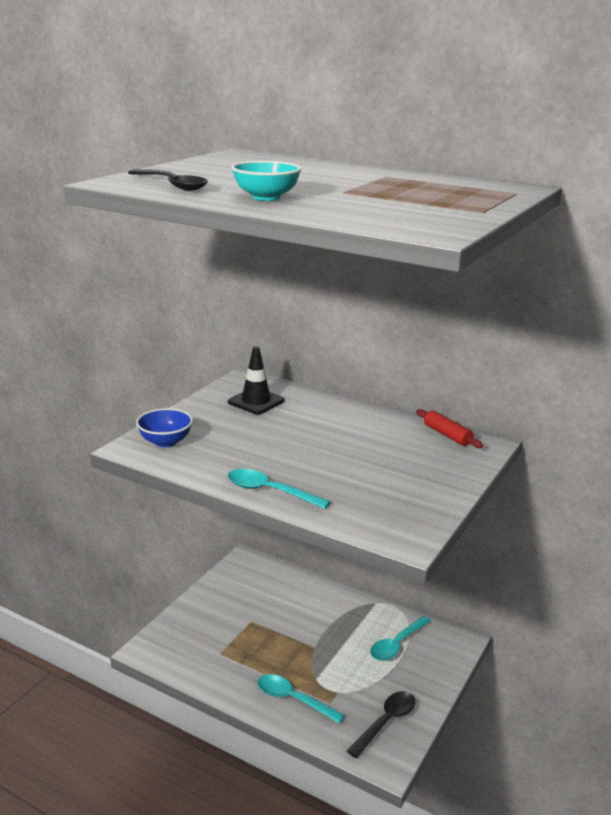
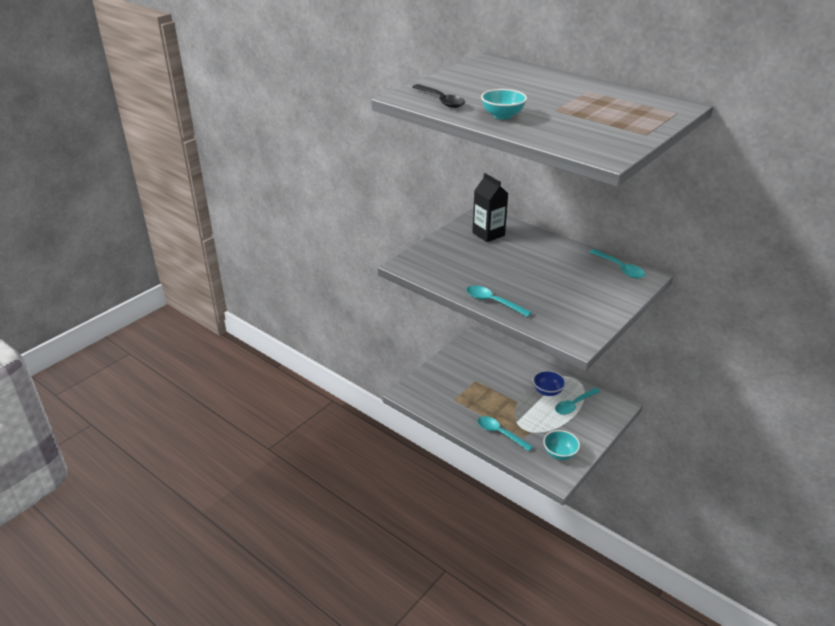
camera: 10 degrees right, 10 degrees up
blue bowl [136,408,193,447] -> blue bowl moved to [533,370,566,396]
black traffic cone [228,346,284,414] -> black carton [472,173,508,242]
black spoon [347,691,415,758] -> turquoise bowl [543,430,580,460]
red rolling pin [416,409,483,448] -> turquoise spoon [589,249,645,278]

